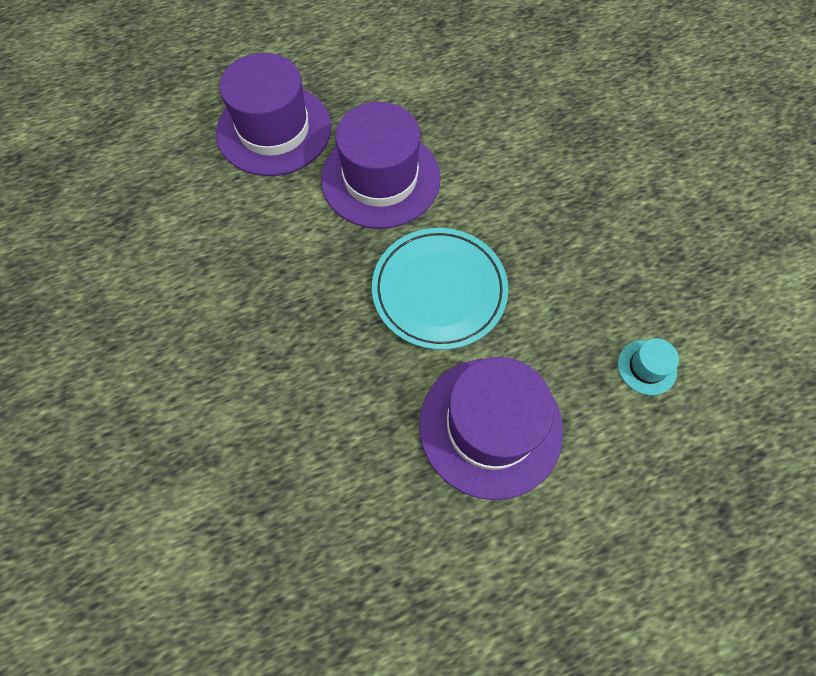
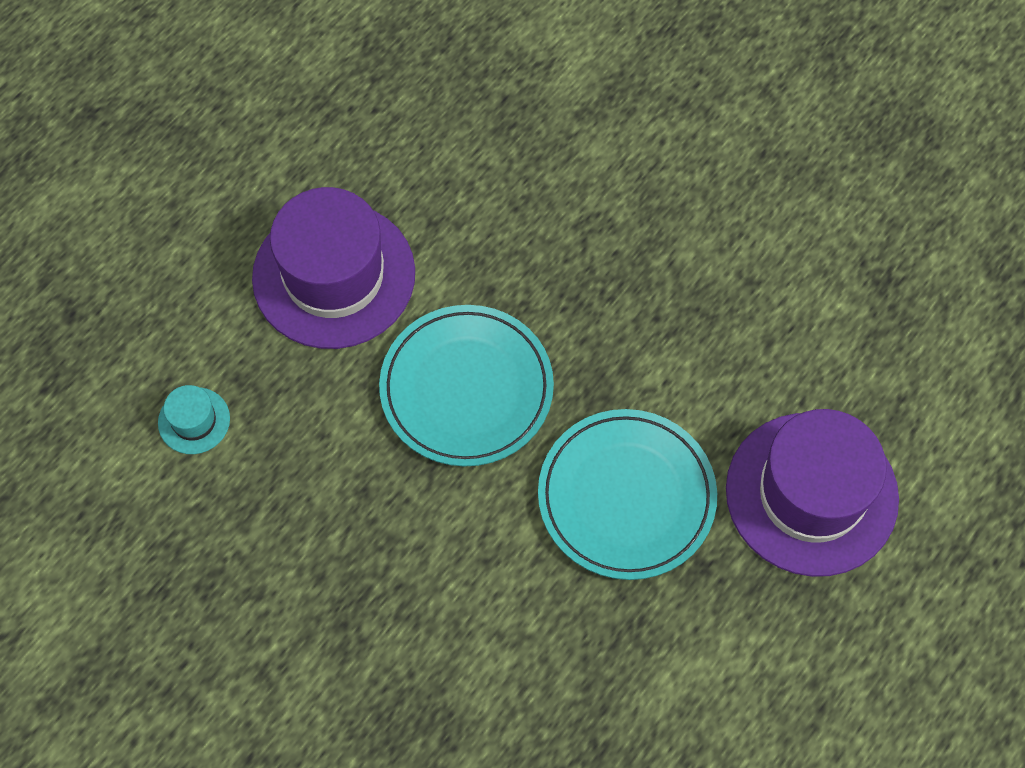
camera: 150 degrees right, 0 degrees up
purple hat [321,102,441,229] -> turquoise plate [538,409,717,580]

